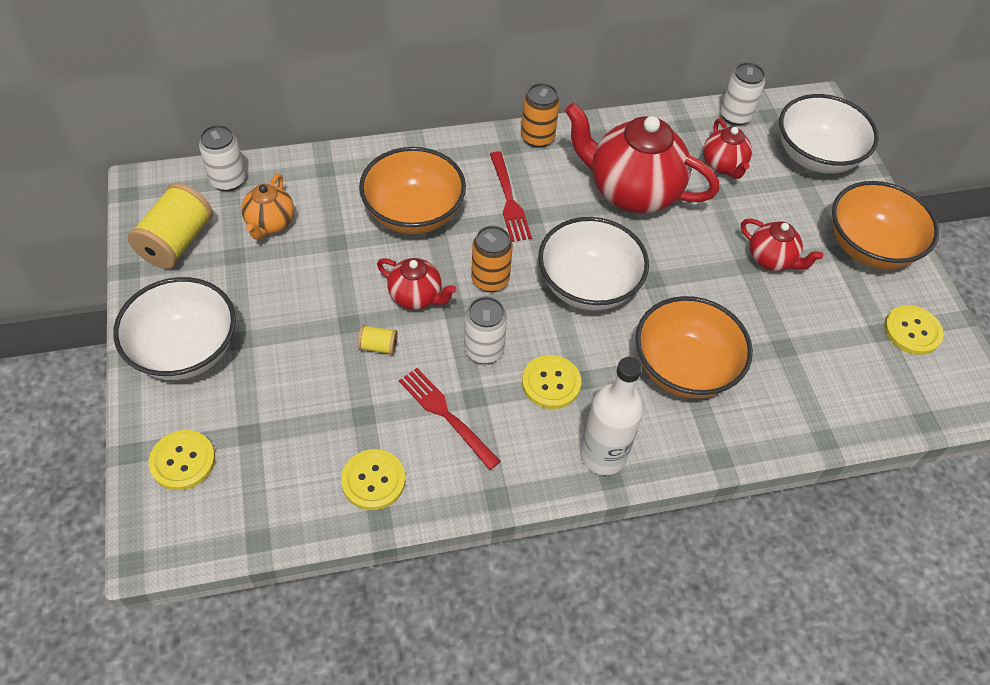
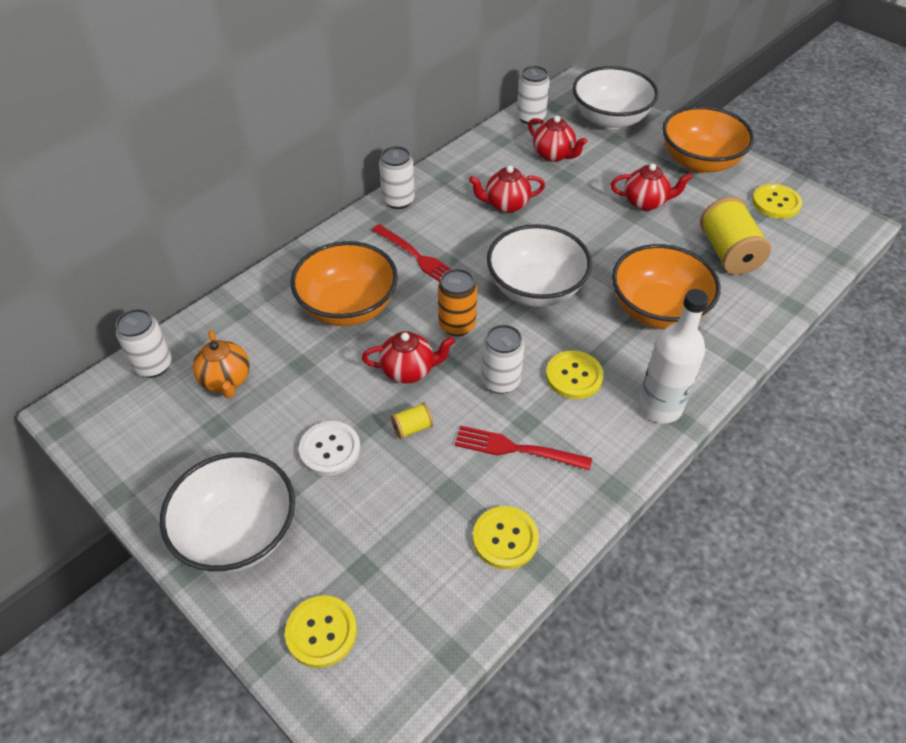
camera: 30 degrees left, 5 degrees down
yellow spool [128,183,213,269] -> yellow spool moved to [700,196,771,275]
orange can [521,83,560,148] -> white can [379,146,415,209]
red teapot [565,103,719,213] -> red teapot [469,166,545,213], size x0.51
none -> white button [299,421,361,476]

